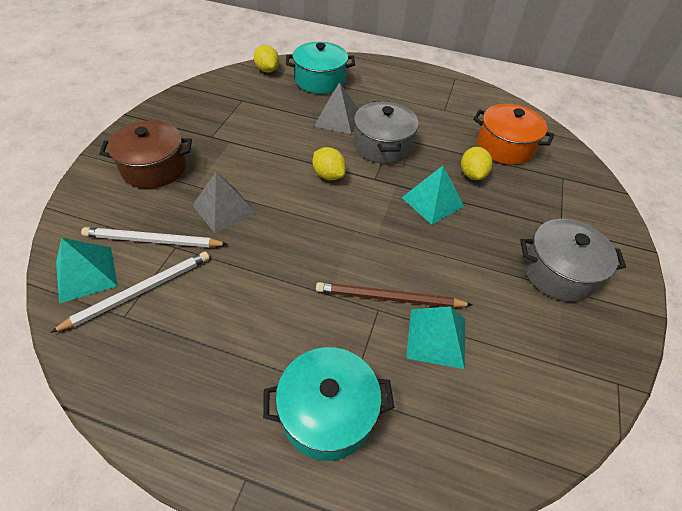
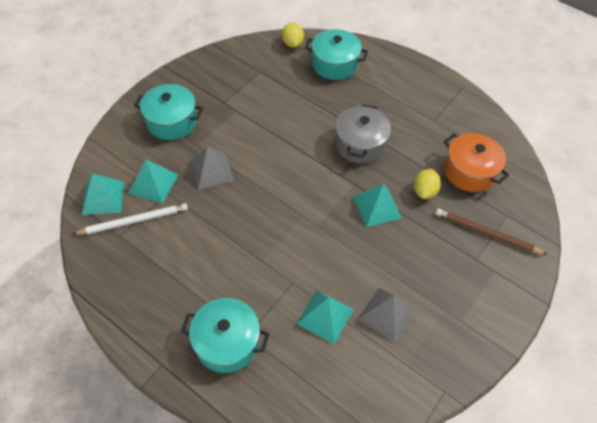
camera: 20 degrees right, 5 degrees up
white pencil [81,227,228,247] -> turquoise pyramid [128,160,178,204]
brown pot [99,120,192,189] -> turquoise pot [134,84,203,140]
yellow lemon [312,147,346,180] -> none
grey pyramid [314,82,358,134] -> grey pyramid moved to [358,288,415,343]
brown pencil [316,282,472,308] -> brown pencil moved to [436,208,548,255]
grey pot [520,219,626,301] -> none

